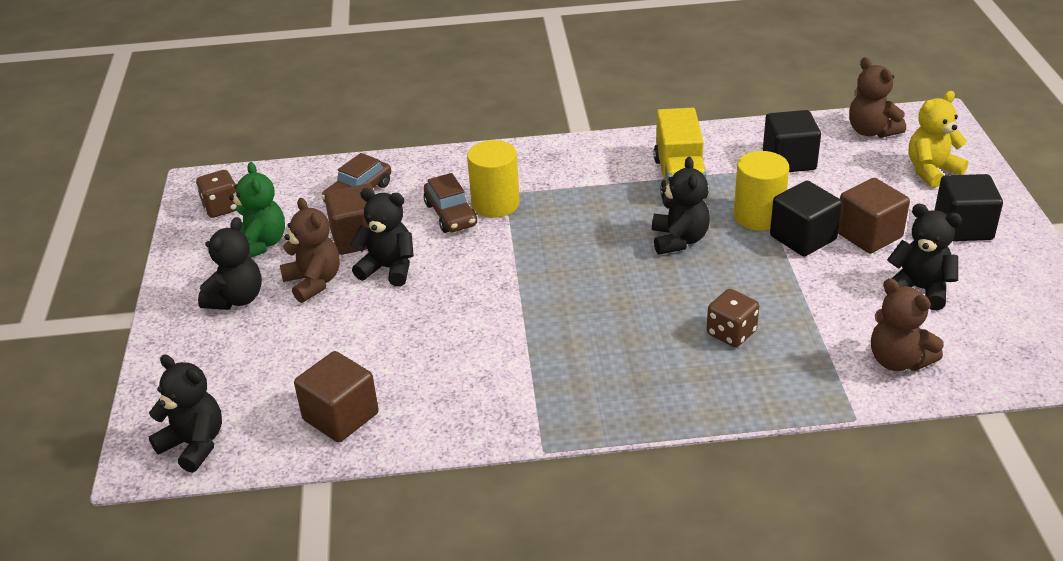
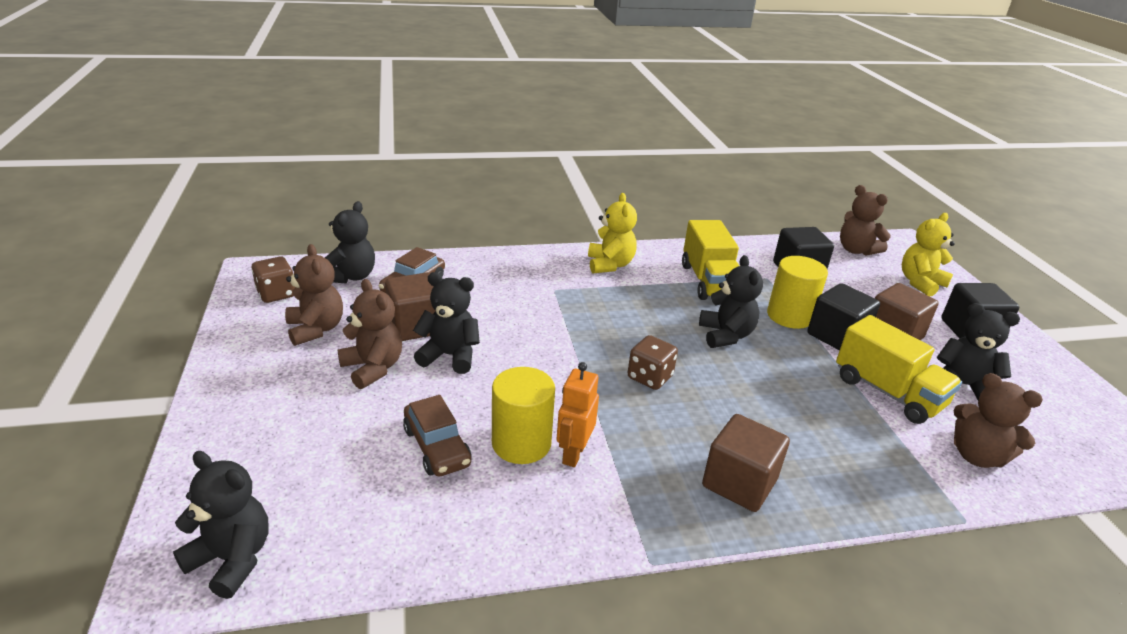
camera: 10 degrees left, 5 degrees down
black teddy bear [198,217,262,310] -> black teddy bear moved to [325,201,375,283]
green teddy bear [229,162,285,258] -> brown teddy bear [285,244,343,346]
brown cube [294,351,379,442] -> brown cube moved to [702,414,790,512]
brown car [424,173,477,233] -> brown car moved to [403,395,471,476]
yellow cylinder [467,140,520,218] -> yellow cylinder moved to [492,367,555,464]
brown dice [707,289,759,347] -> brown dice moved to [628,335,678,390]
none -> orange robot [556,362,599,467]
none -> yellow teddy bear [588,193,637,274]
none -> yellow truck [836,315,962,424]

